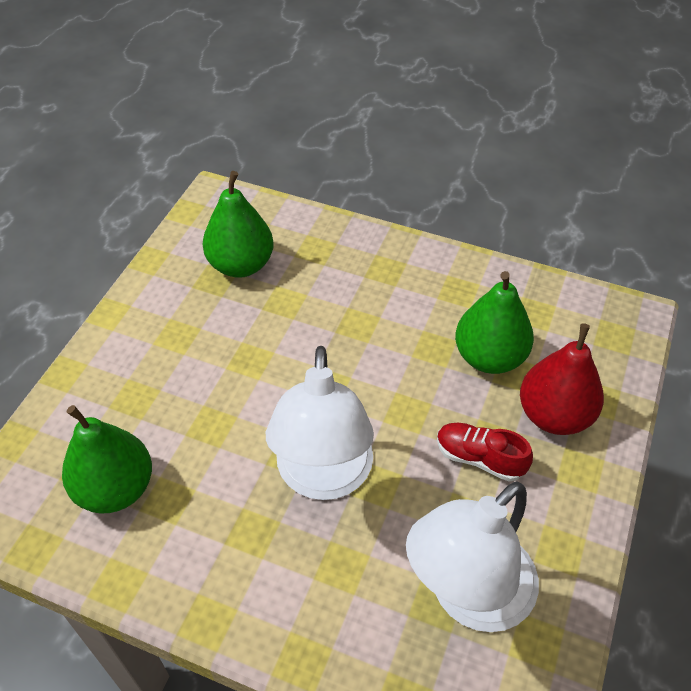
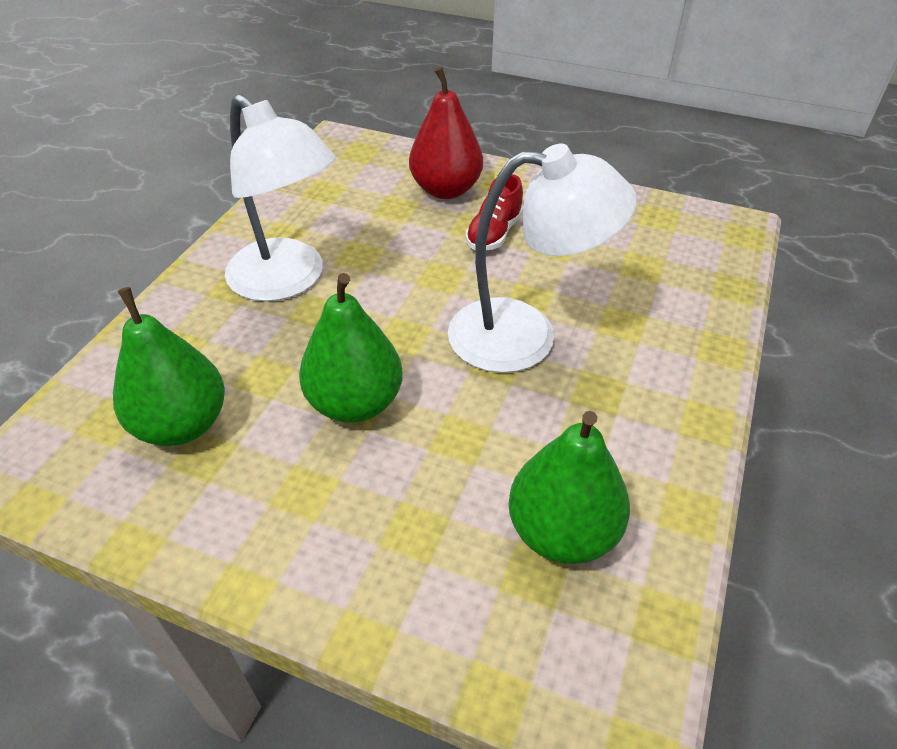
camera: 90 degrees left, 5 degrees down
white lamp [406,481,539,632] -> white lamp moved to [225,94,336,301]
green pear [455,271,534,374] -> green pear moved to [299,273,403,423]

